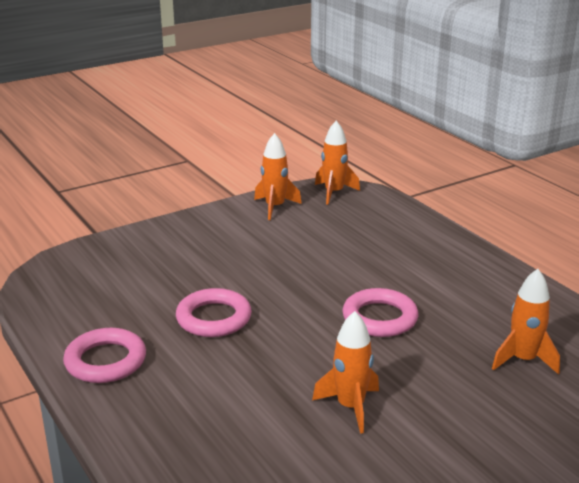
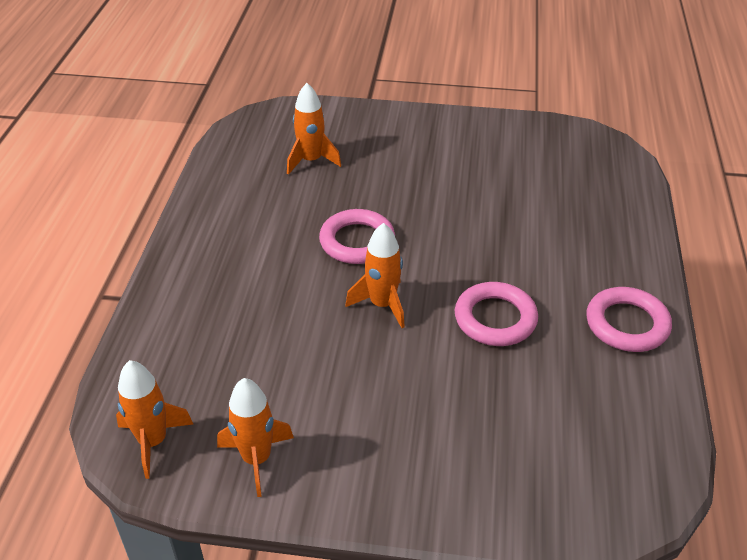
camera: 140 degrees left, 15 degrees up
orange rocket [312,311,379,434] -> orange rocket moved to [345,223,405,328]

